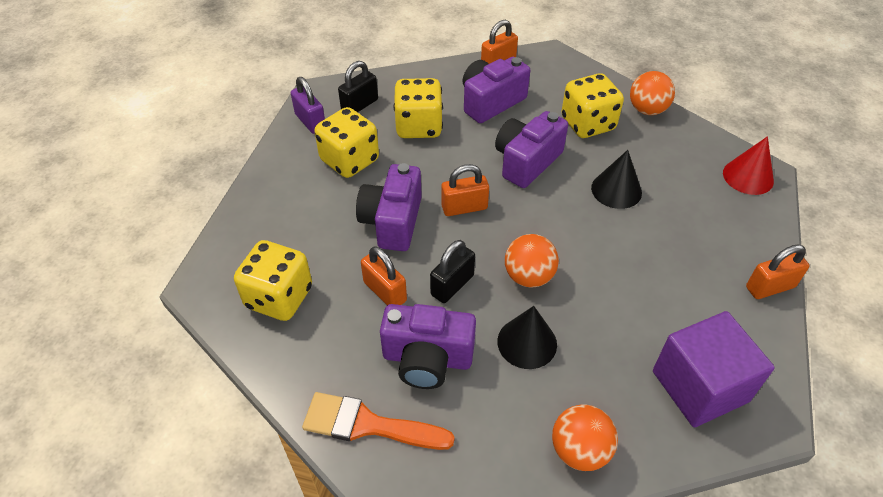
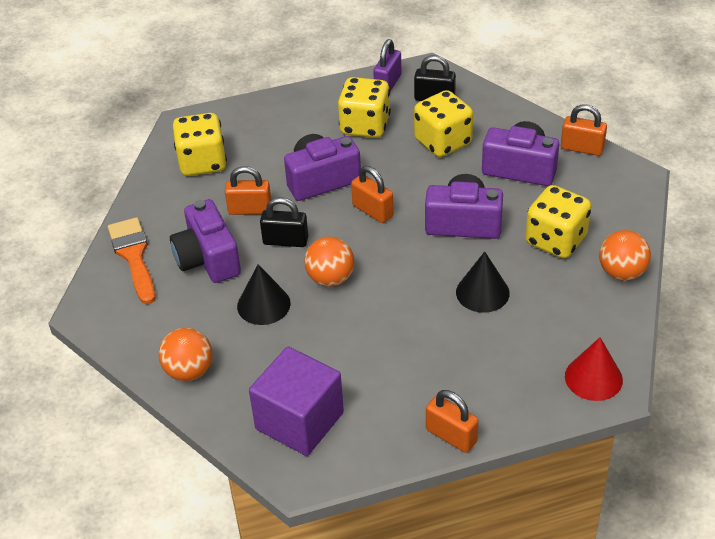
camera: 60 degrees right, 5 degrees down
orange padlock [361,246,407,305] -> orange padlock turned 75 degrees clockwise [225,166,271,215]

